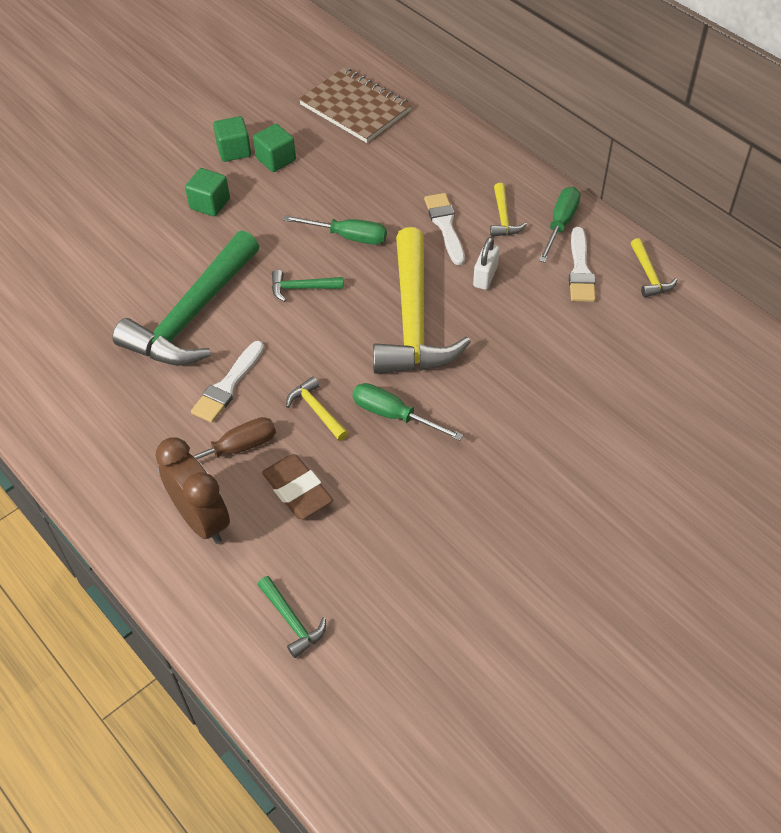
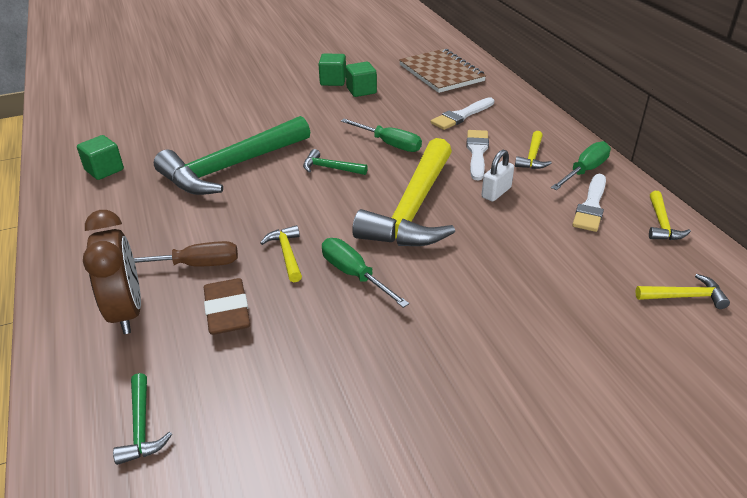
camera: 20 degrees right, 15 degrees down
green cube [185,168,230,217] -> green cube moved to [77,135,124,180]
white brush [191,341,264,423] -> white brush moved to [431,97,494,130]
none -> yellow hammer [635,274,730,309]

